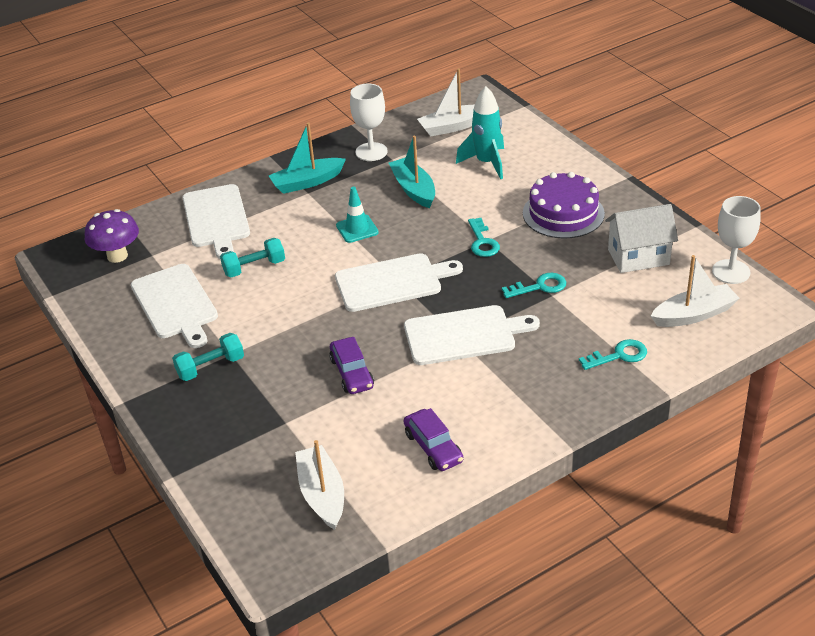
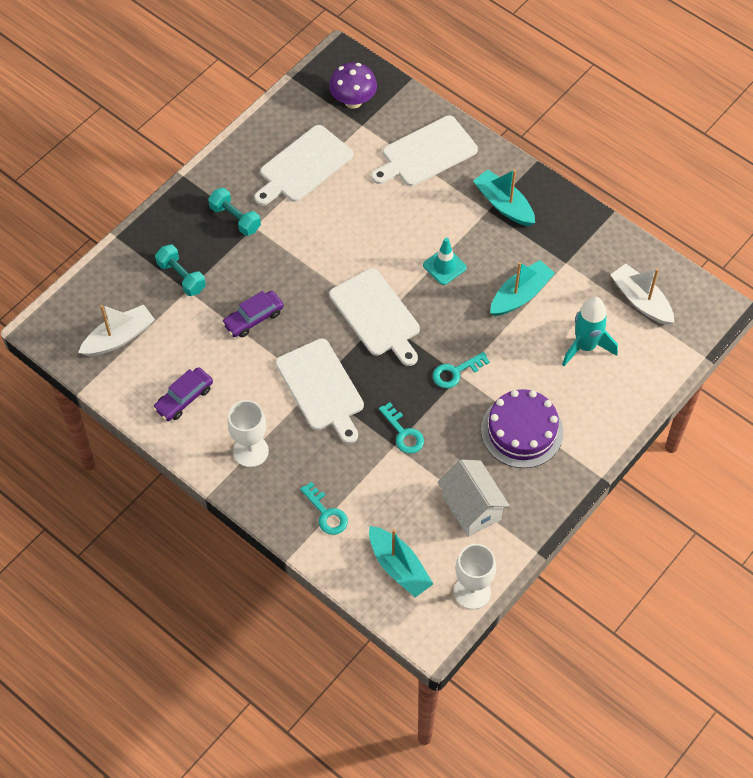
camera: 70 degrees right, 20 degrees up
turquoise dumbbell [220,238,285,277] -> turquoise dumbbell moved to [155,245,206,296]
white goblet [350,84,388,161] -> white goblet moved to [227,400,269,467]
white boat [651,255,740,327] -> turquoise boat [369,526,433,598]

